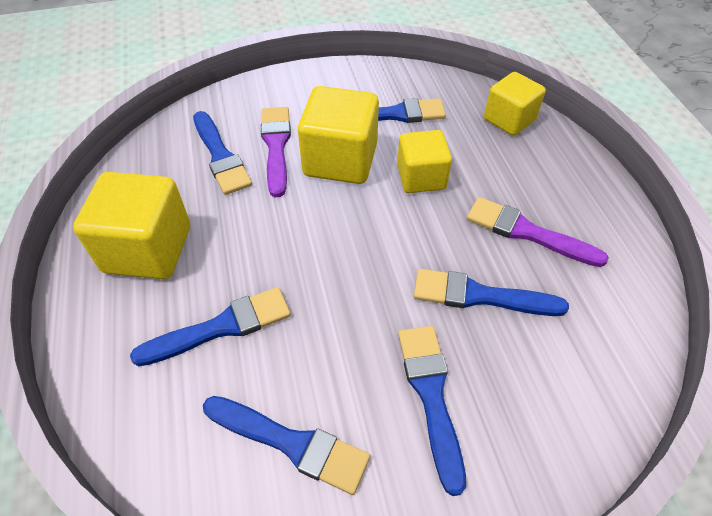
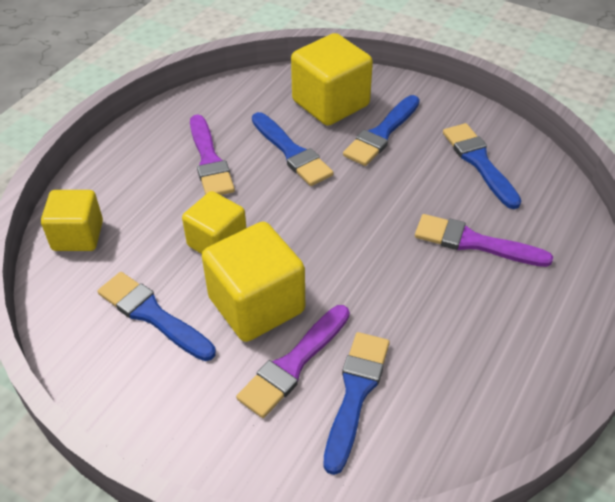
camera: 135 degrees left, 5 degrees down
yellow cube [73,172,190,279] -> yellow cube moved to [291,33,373,126]
blue brush [130,287,291,366] -> purple brush [415,214,553,267]

